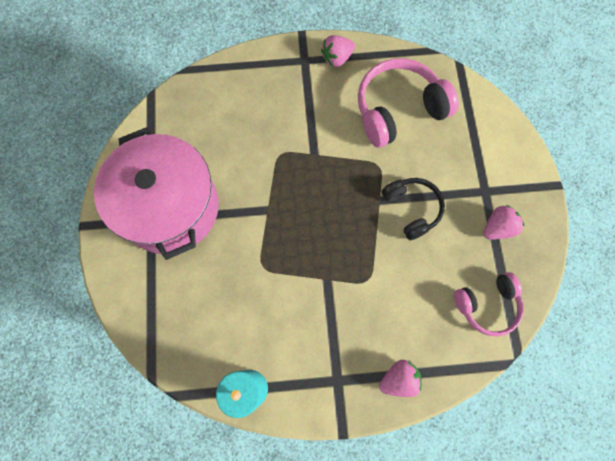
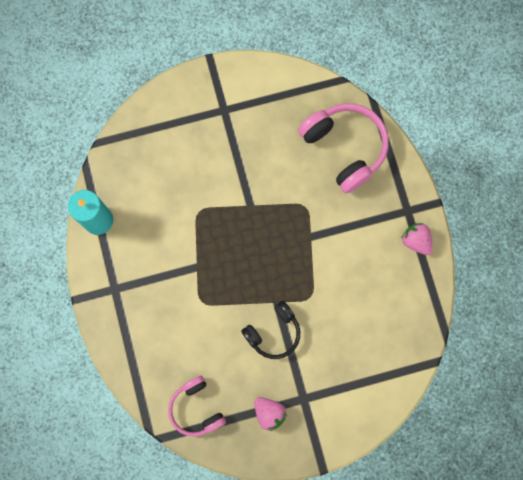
camera: 80 degrees right, 5 degrees up
pink pot [94,127,219,260] -> none
pink headphones [358,58,459,148] -> pink headphones moved to [298,103,389,194]
pink strawberry [379,360,422,397] -> none

